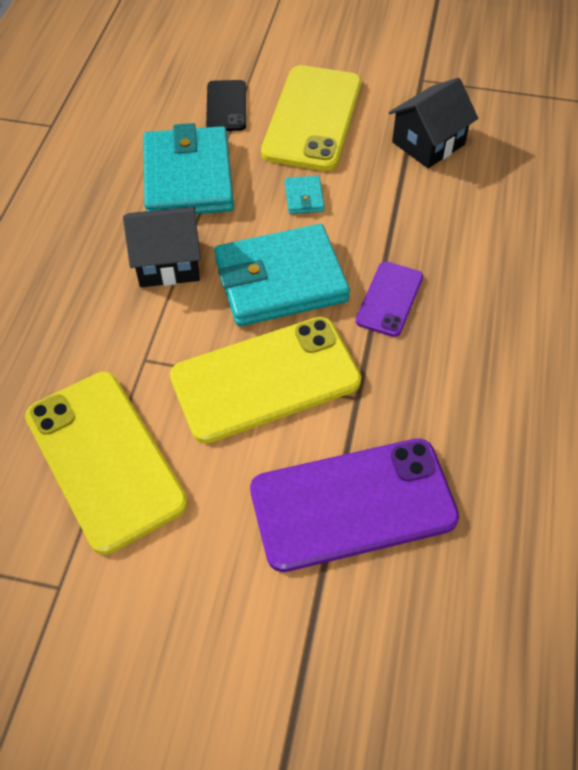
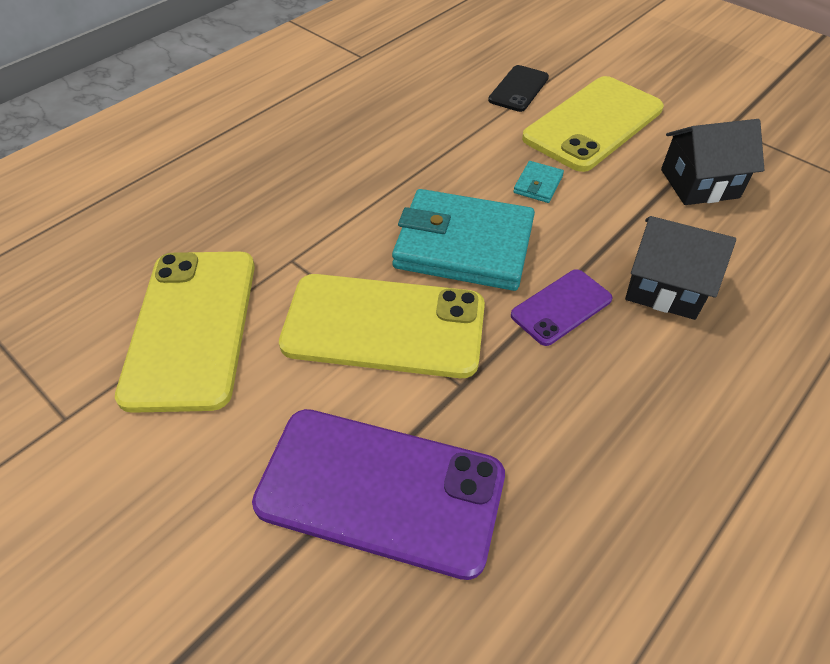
camera: 30 degrees right, 5 degrees down
black house [123,206,201,287] -> black house moved to [625,216,736,320]
turquoise wallet [143,123,234,214] -> none

